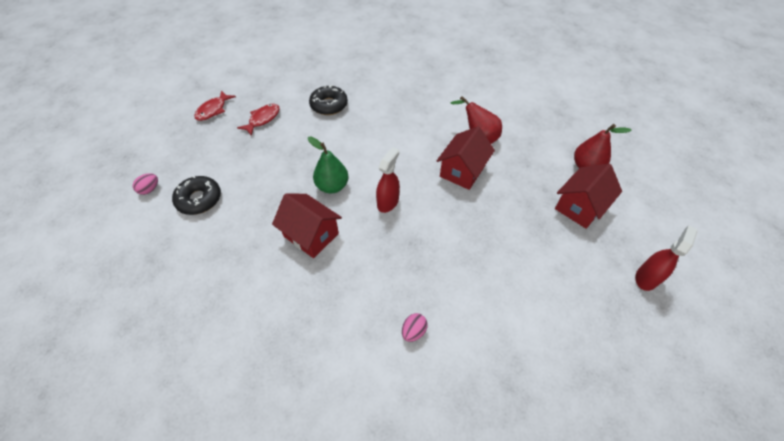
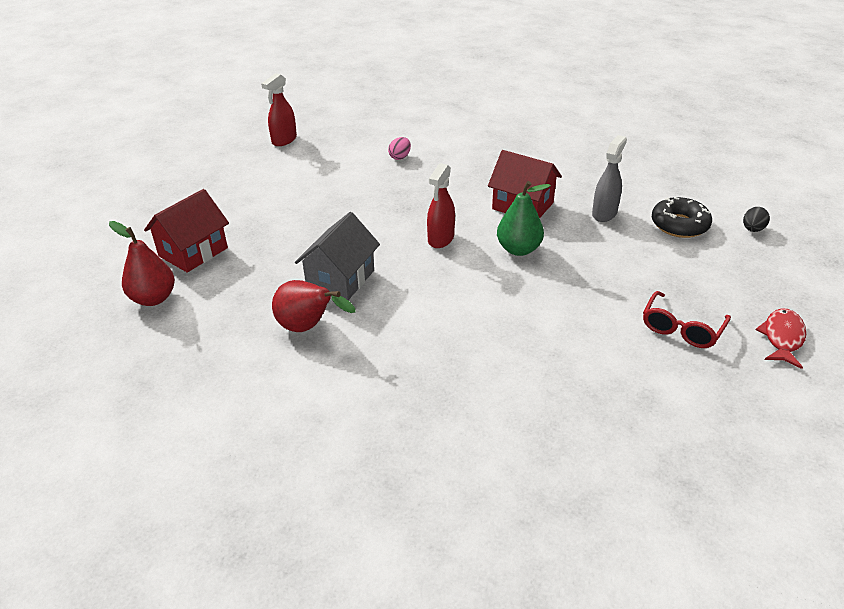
camera: 175 degrees right, 15 degrees down
pink egg [133,173,158,195] -> black egg [743,207,770,232]
red fish [237,104,280,136] -> red glasses [643,291,731,348]
black donut [309,85,348,115] -> none
red house [437,126,495,190] -> grey house [295,212,380,300]
red spray bottle [635,225,698,291] -> red spray bottle moved to [261,73,297,146]
none -> grey spray bottle [592,135,627,222]

